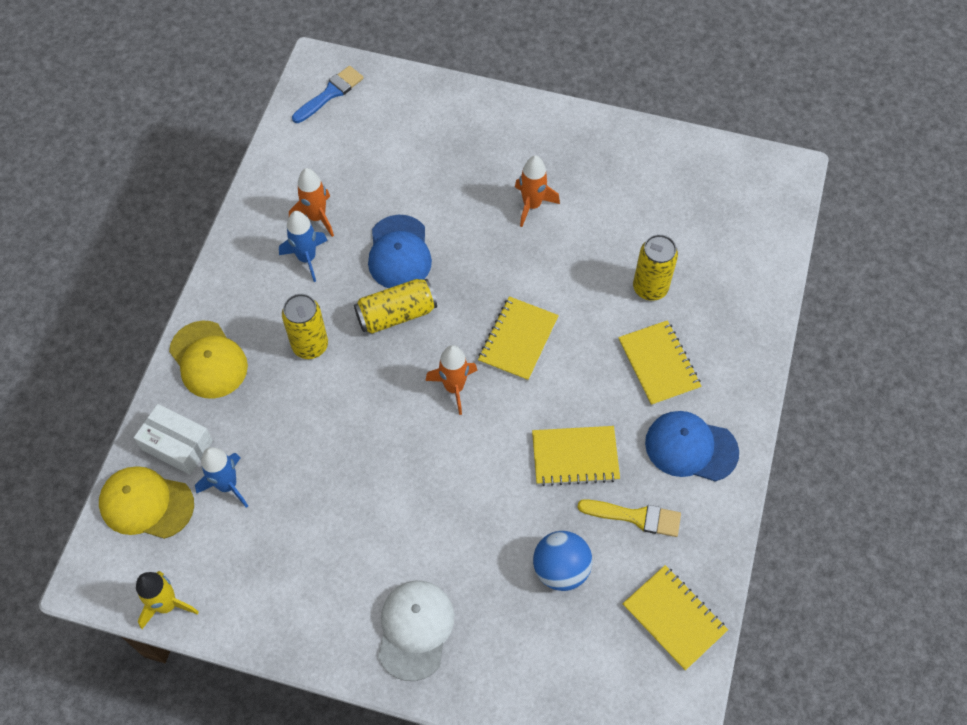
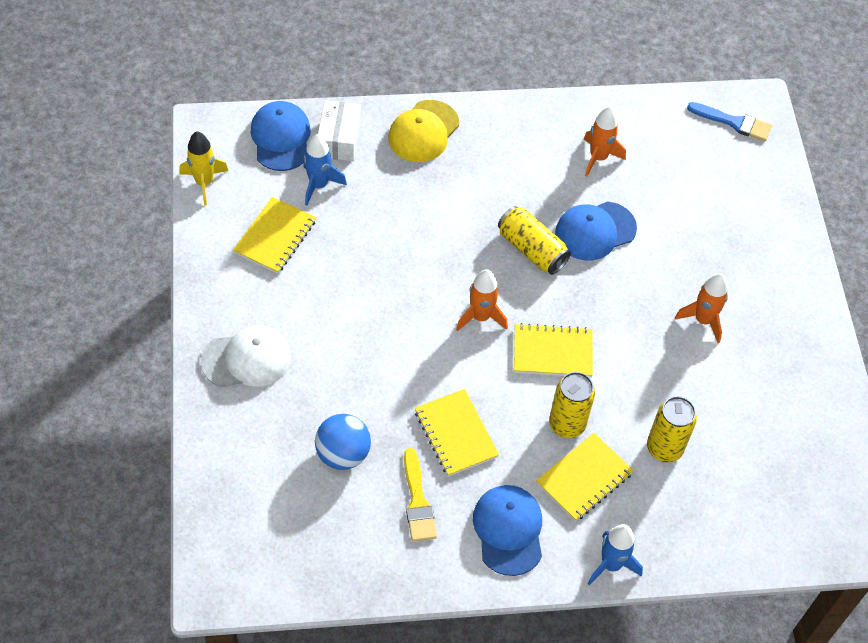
camera: 65 degrees right, 5 degrees down
yellow cap [99,466,194,539] -> blue cap [251,101,311,171]
blue rocket [279,211,328,282] -> blue rocket moved to [588,524,643,585]
yellow can [282,294,328,359] -> yellow can moved to [549,372,595,438]
yellow notebook [623,565,728,671] -> yellow notebook moved to [233,197,316,274]

